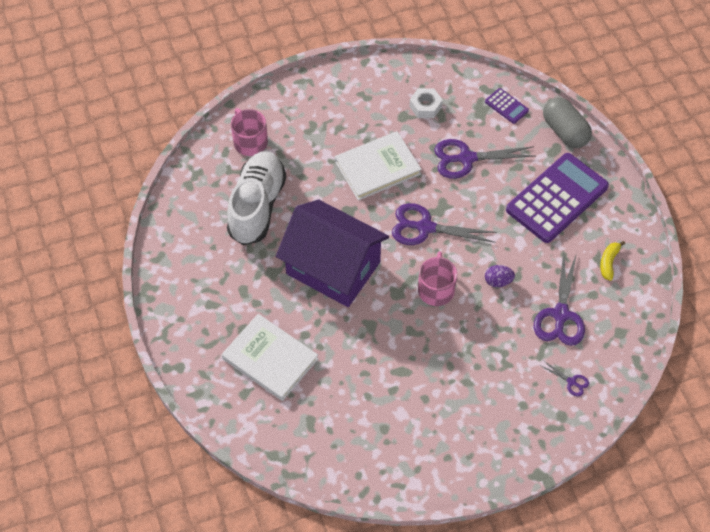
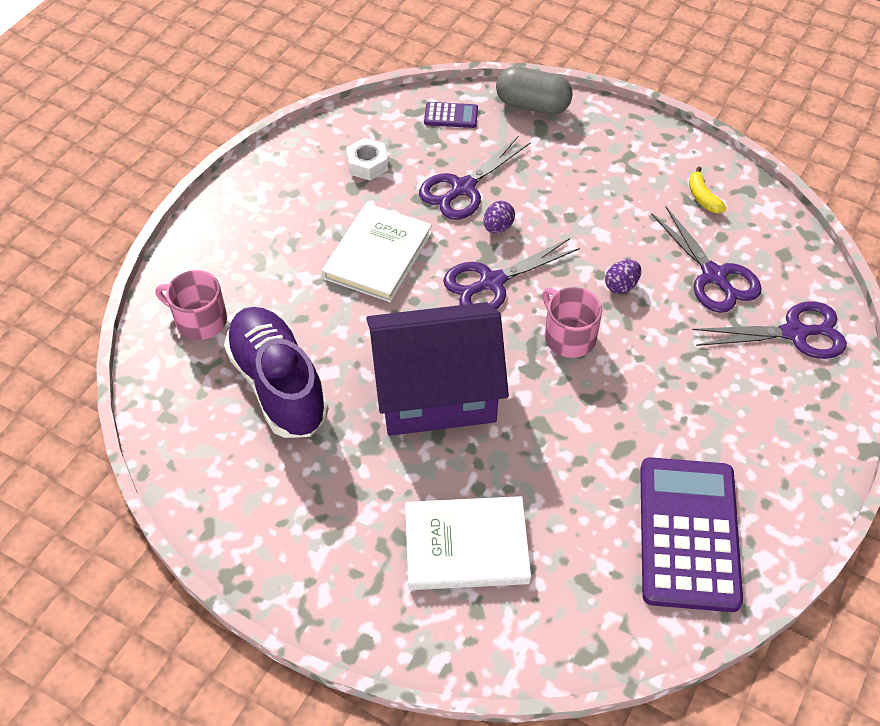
camera: 40 degrees left, 5 degrees down
white shoe [227,151,286,245] -> purple shoe [224,307,329,438]
purple calculator [506,153,609,243] -> purple calculator moved to [640,457,743,612]
purple scissors [541,361,589,396] -> purple scissors [693,301,847,359], size x2.18
none -> purple egg [483,201,515,234]

